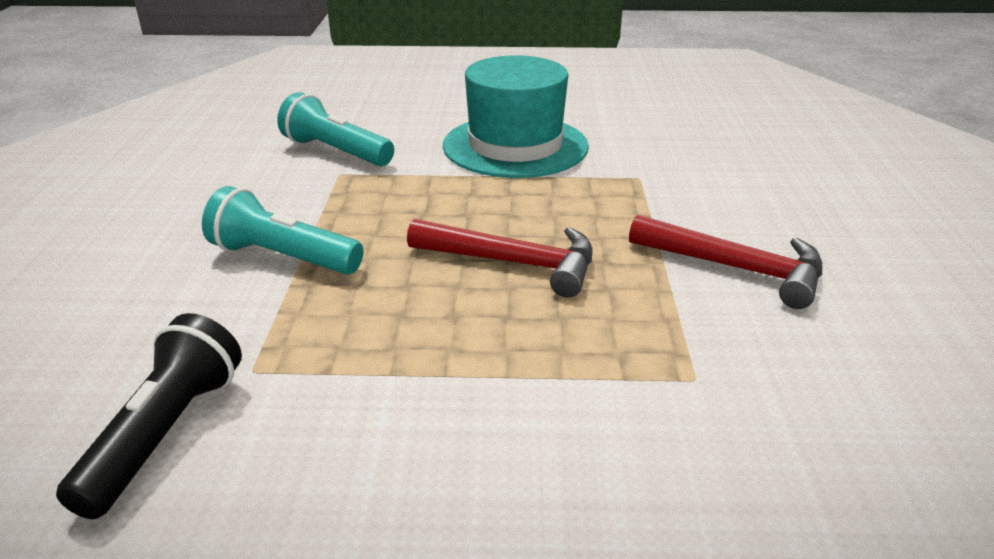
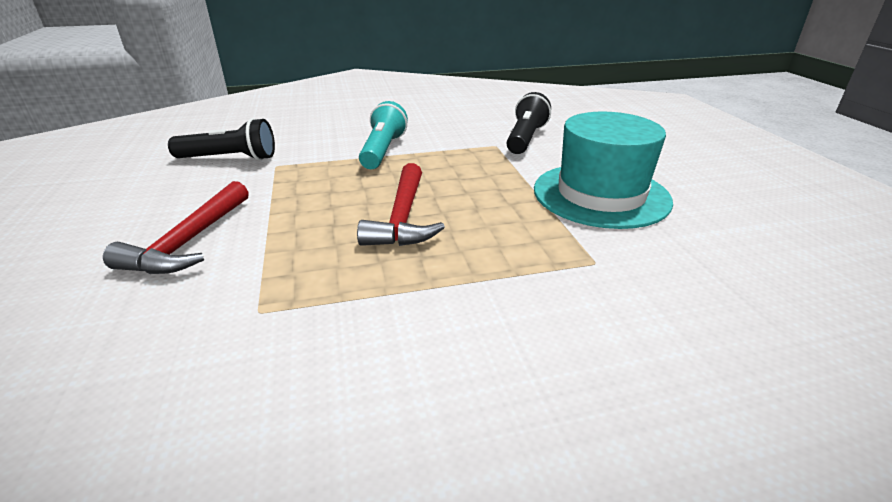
camera: 75 degrees right, 0 degrees up
turquoise flashlight [277,92,394,166] -> black flashlight [507,92,551,154]
red hammer [629,214,822,309] -> red hammer moved to [103,181,249,274]

